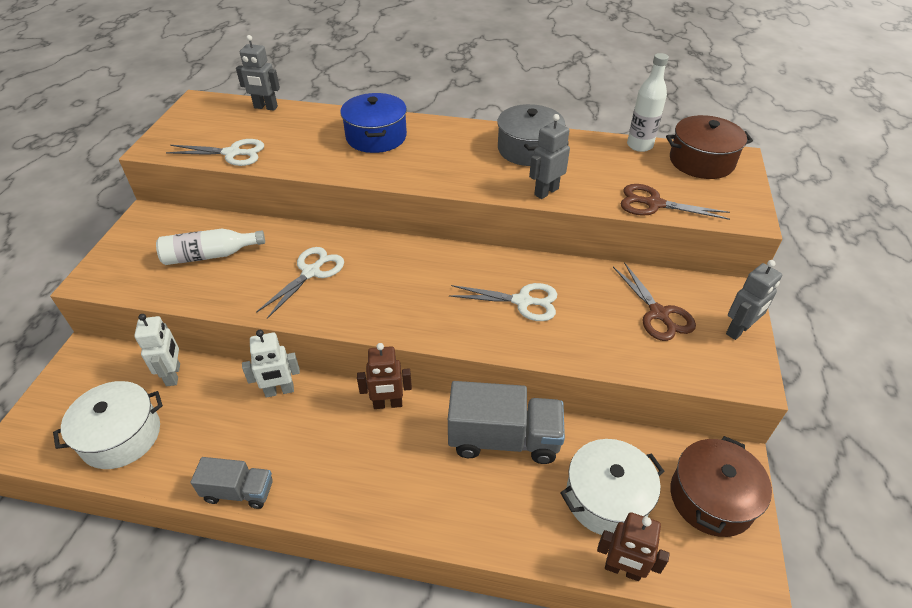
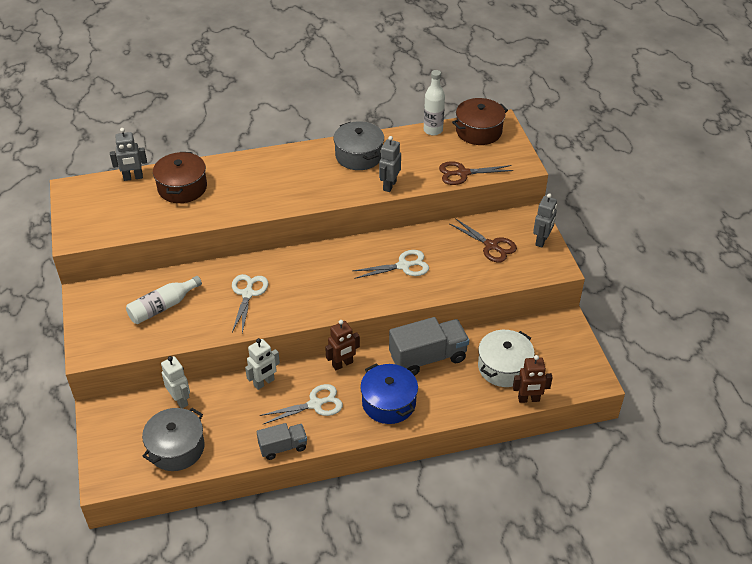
camera: 25 degrees left, 0 degrees up
white pot [53,381,163,469] -> grey pot [142,408,205,471]
white scissors [166,139,264,166] -> white scissors moved to [260,384,343,424]
blue pot [340,93,407,153] -> blue pot moved to [360,363,418,424]
brown pot [670,436,772,537] -> brown pot moved to [153,152,207,203]

